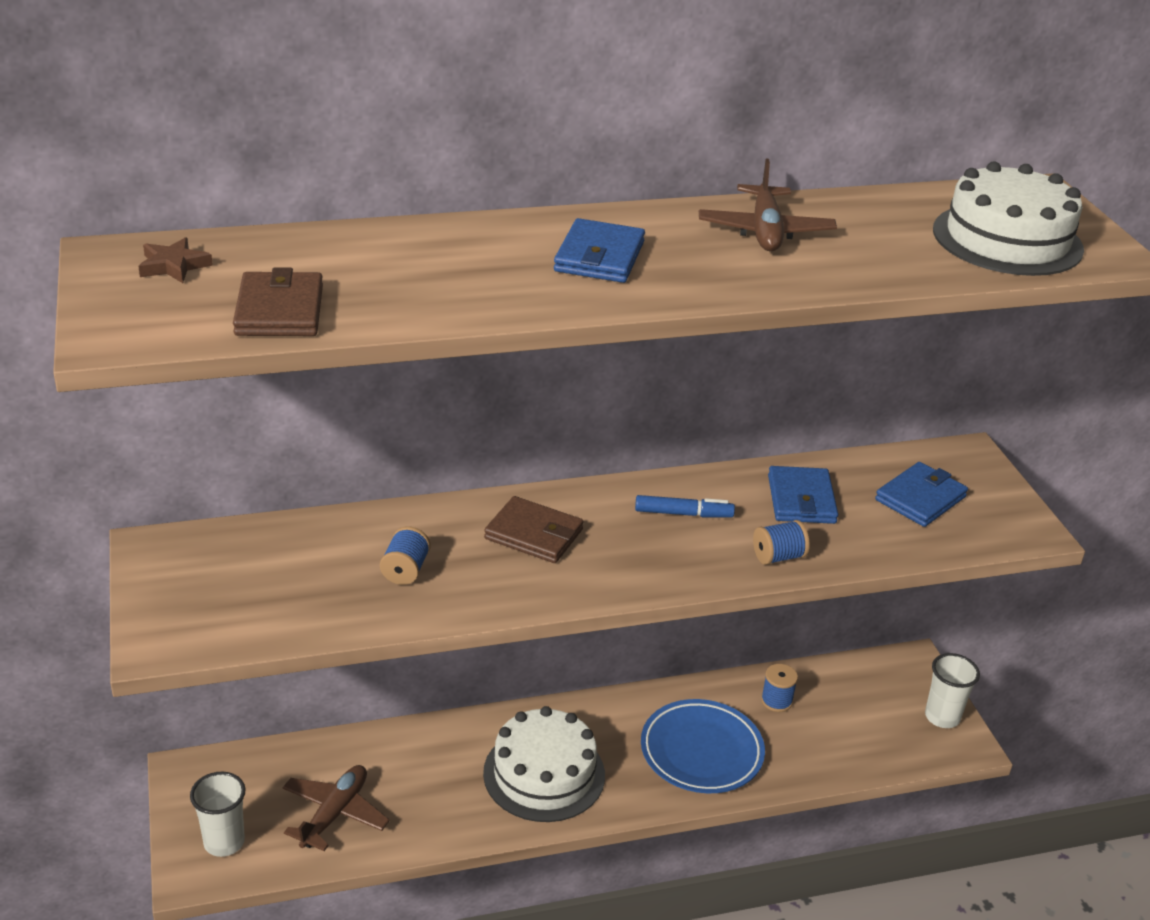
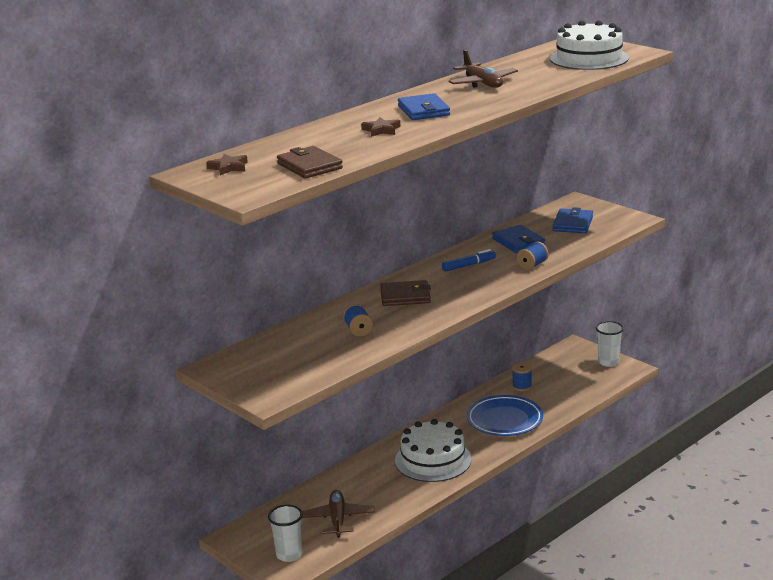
camera: 25 degrees left, 10 degrees down
none -> brown star [361,117,400,137]

